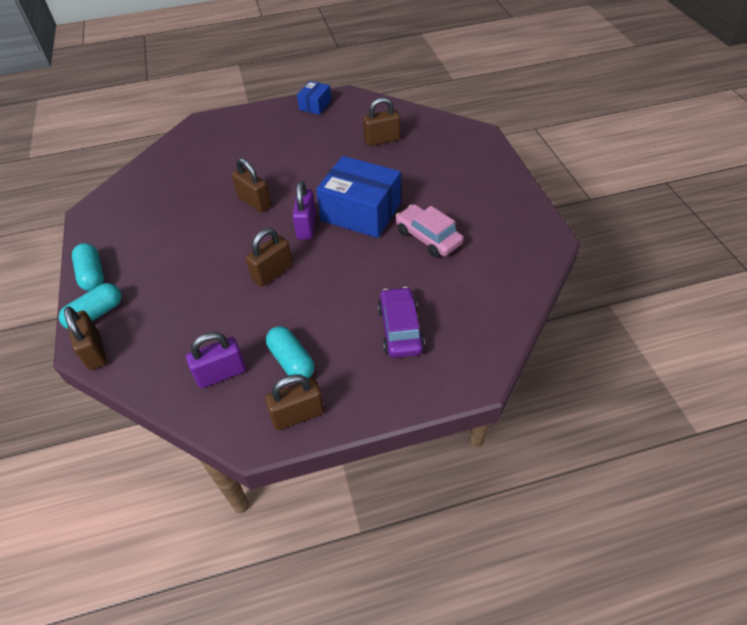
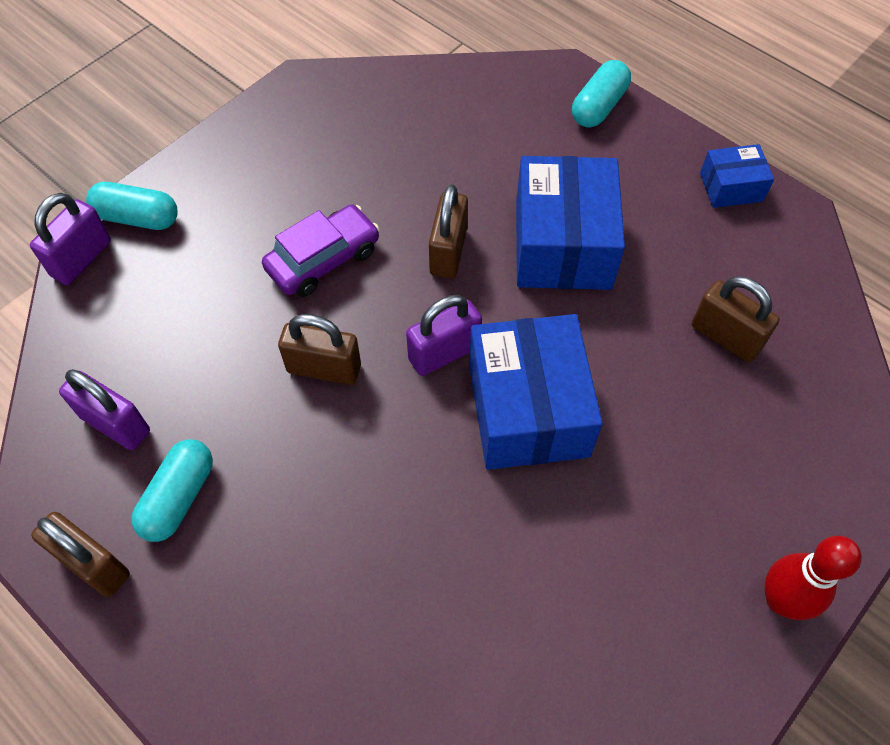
camera: 55 degrees right, 10 degrees up
brown padlock [64,306,107,370] -> purple padlock [30,193,111,285]
turquoise capsule [72,243,104,291] -> turquoise capsule moved to [572,60,631,128]
purple car [378,287,425,358] -> purple car moved to [262,204,380,297]
pink car [395,204,463,258] -> none
none -> blue box [516,156,625,290]
none -> red bowling pin [765,536,862,620]

